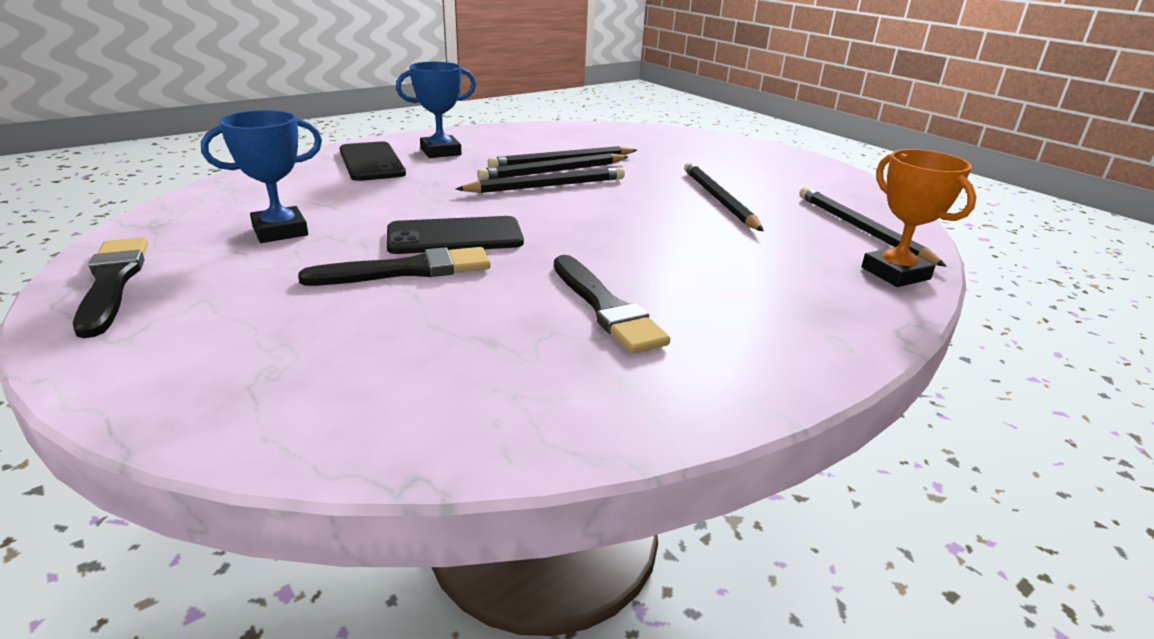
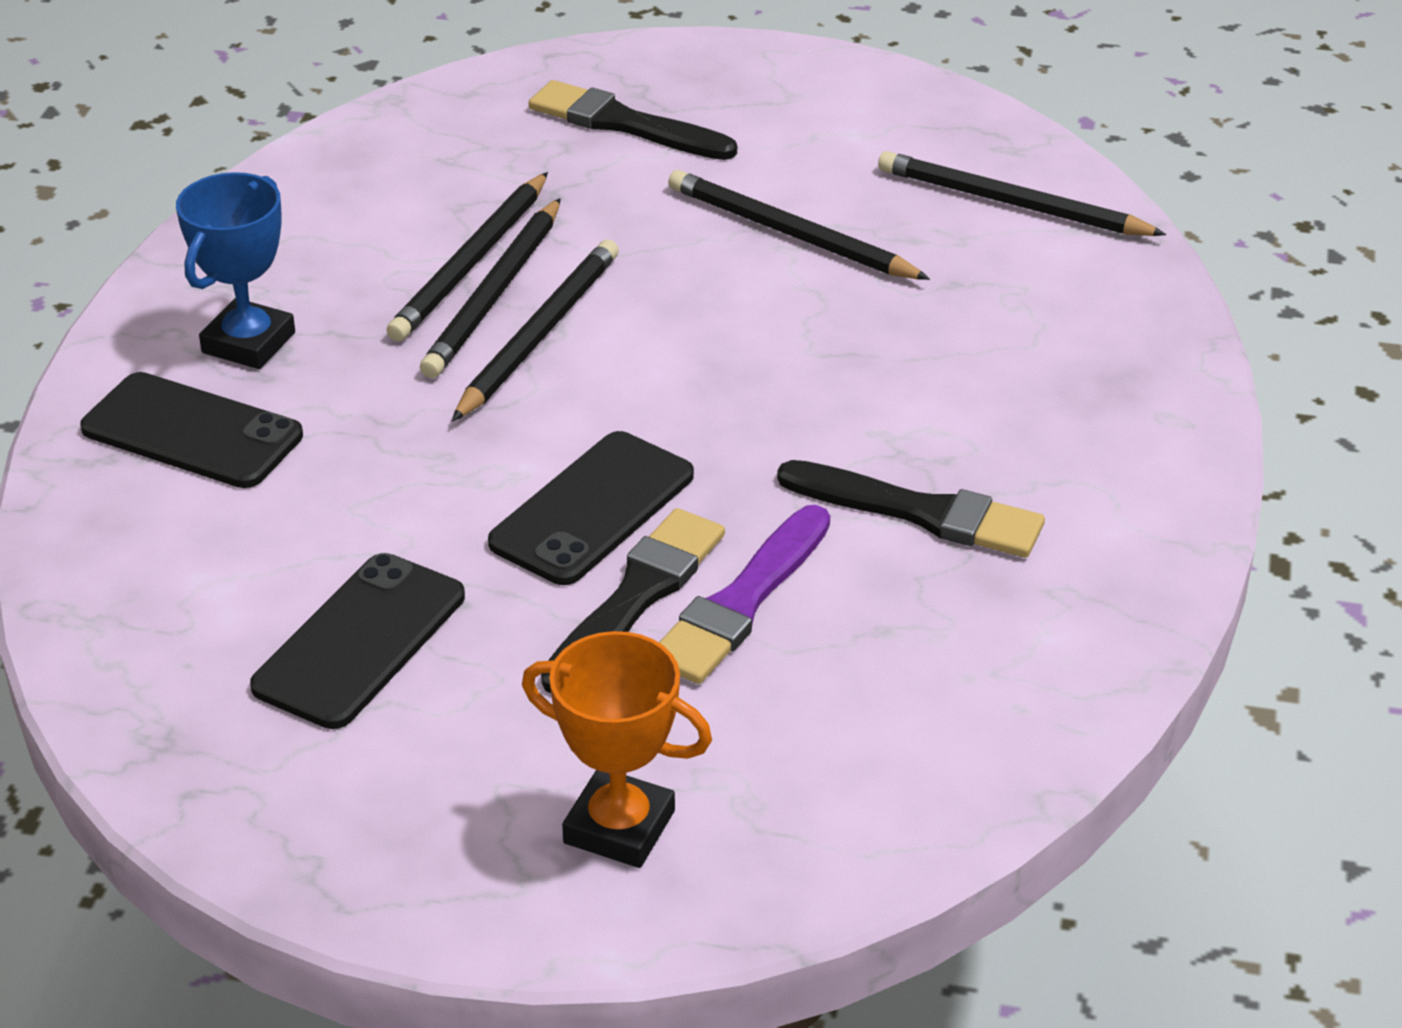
camera: 40 degrees left, 10 degrees up
black brush [73,237,148,338] -> black brush moved to [529,80,737,160]
blue trophy [201,110,322,243] -> black phone [250,553,465,729]
orange trophy [861,149,977,287] -> orange trophy moved to [522,631,712,868]
none -> purple brush [659,505,830,684]

